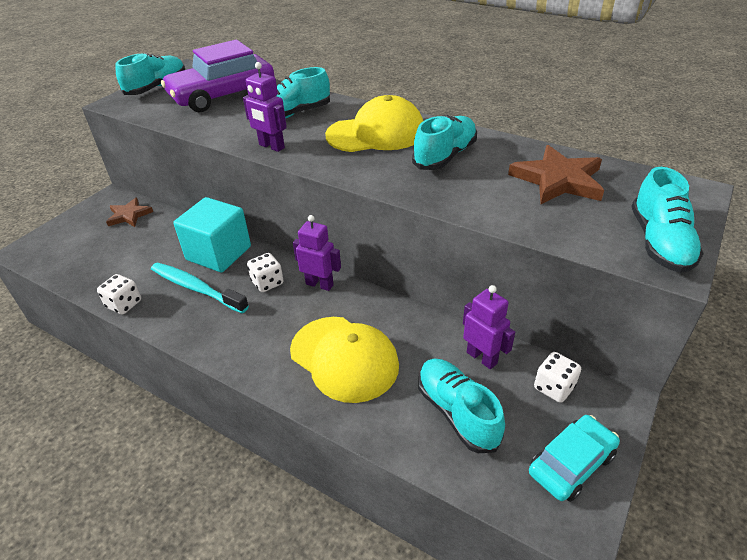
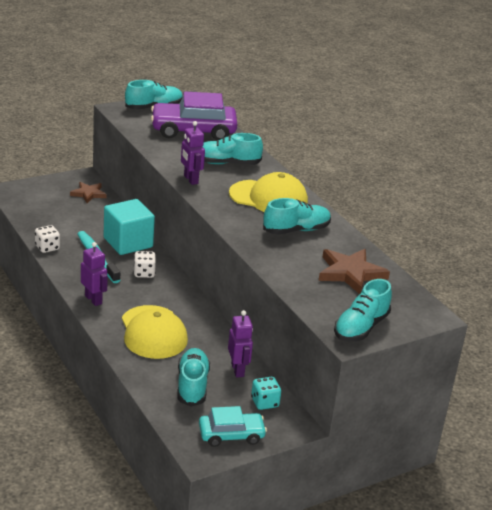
camera: 25 degrees right, 10 degrees down
purple robot [293,215,341,291] -> purple robot moved to [81,242,108,306]
white dice [534,352,581,403] -> turquoise dice [251,377,281,410]

